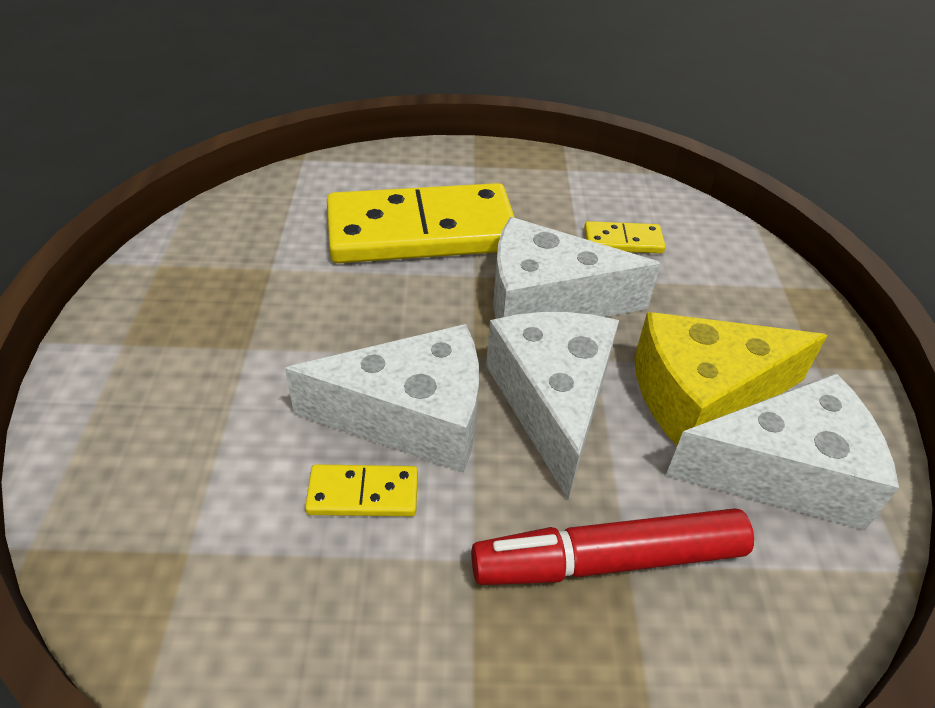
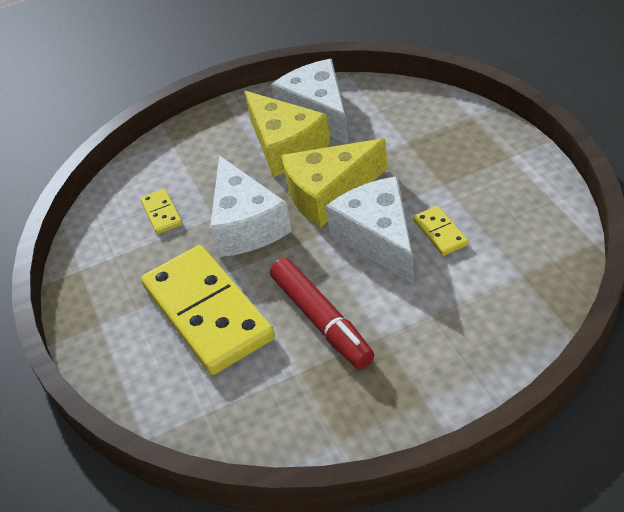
camera: 105 degrees left, 0 degrees up
red marker [471,509,754,585] -> red marker moved to [270,258,374,369]
white cheese [486,312,619,499] -> yellow cheese [281,138,388,228]

